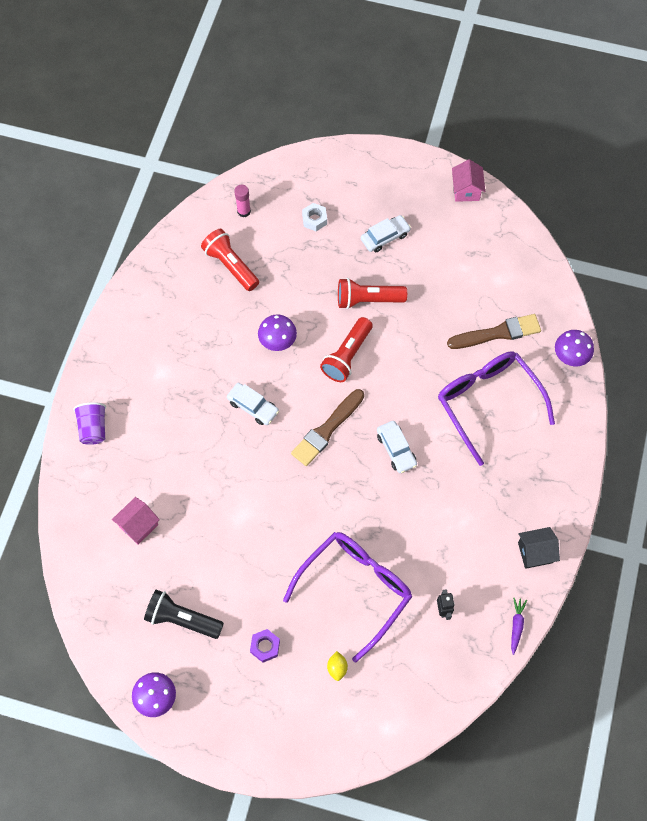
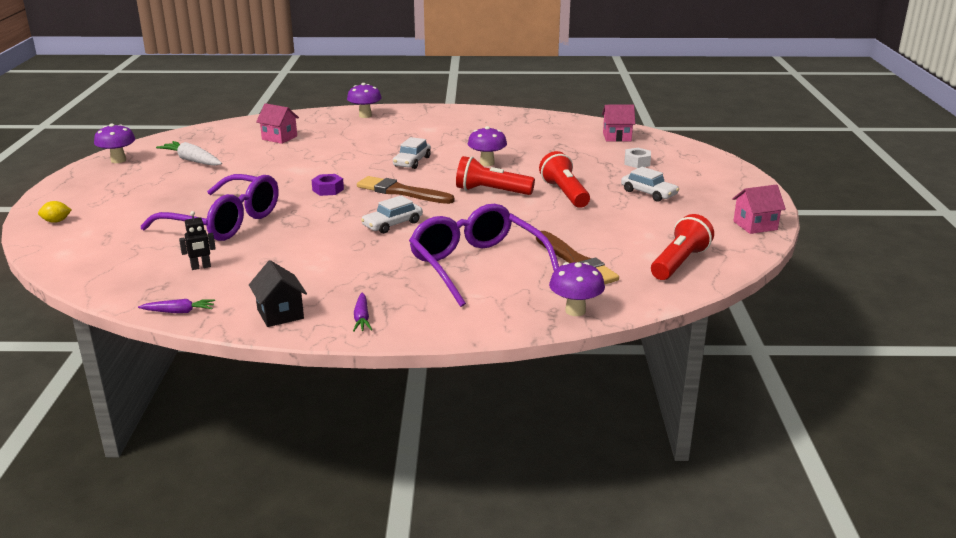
camera: 75 degrees right, 40 degrees down
purple cup [73,402,106,445] -> purple mushroom [347,83,382,118]
black flashlight [144,590,224,639] -> white carrot [156,141,222,166]
red flashlight [201,229,259,291] -> red flashlight moved to [651,214,714,280]
pink glue stick [234,185,251,217] -> pink house [602,105,635,142]
purple nut [250,629,280,663] -> purple nut moved to [312,174,344,196]
yellow lemon [327,651,348,681] -> yellow lemon moved to [38,201,71,223]
purple glasses [438,351,555,466] -> purple glasses turned 75 degrees counterclockwise [409,204,559,307]
none -> purple carrot [353,293,372,332]

